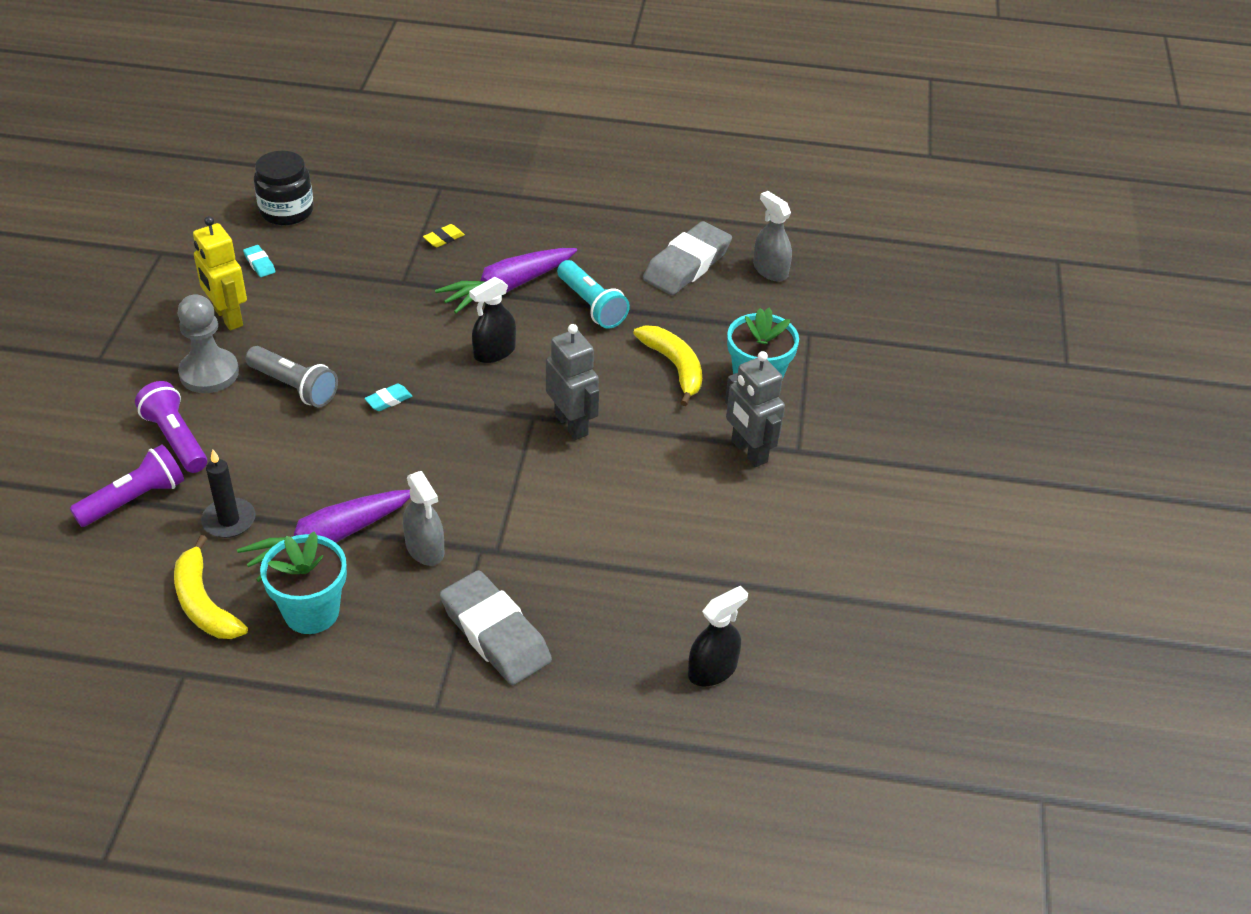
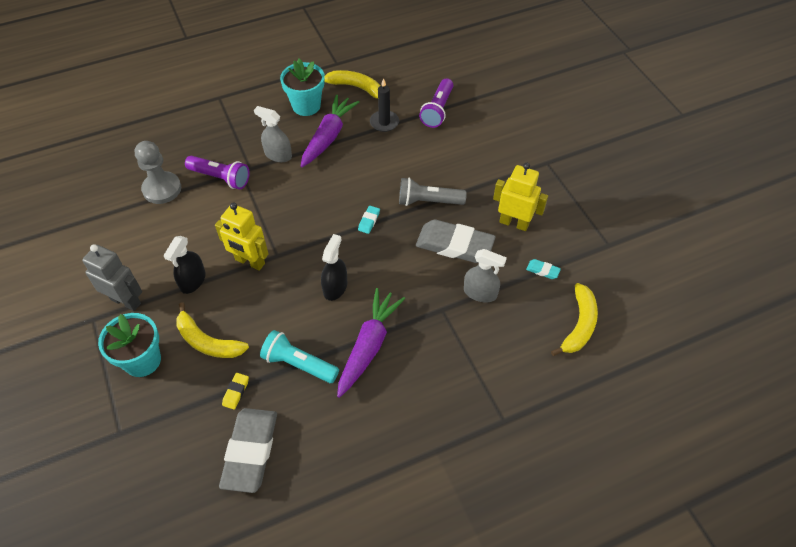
camera: 150 degrees right, 10 degrees up
purple flashlight [135,381,207,473] -> purple flashlight moved to [185,156,249,189]
grey pawn [177,294,239,393] -> grey pawn moved to [135,141,181,204]
black jar [254,150,314,225] -> yellow banana [551,283,598,356]
yellow eraser [423,224,465,247] -> yellow eraser moved to [222,373,249,410]
grey eraser [440,570,552,685] -> grey eraser moved to [416,219,496,263]
grey robot [546,324,599,440] -> yellow robot [215,202,268,271]
black spray bottle [688,586,748,686] -> black spray bottle moved to [164,236,206,294]
grey spray bottle [753,191,792,282] -> grey spray bottle moved to [464,249,507,303]

